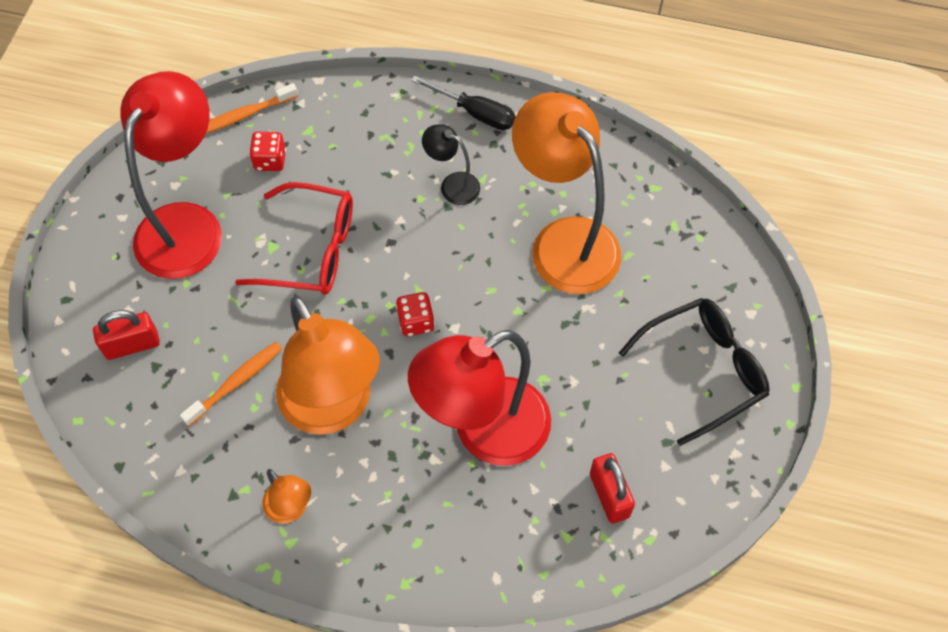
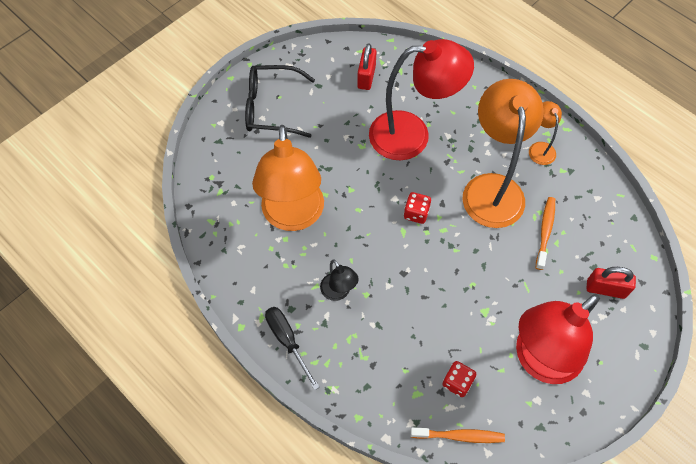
camera: 150 degrees left, 0 degrees up
orange toothbrush [180,342,282,426] -> orange toothbrush turned 120 degrees clockwise [536,197,555,270]
red glasses [235,182,353,295] -> none

